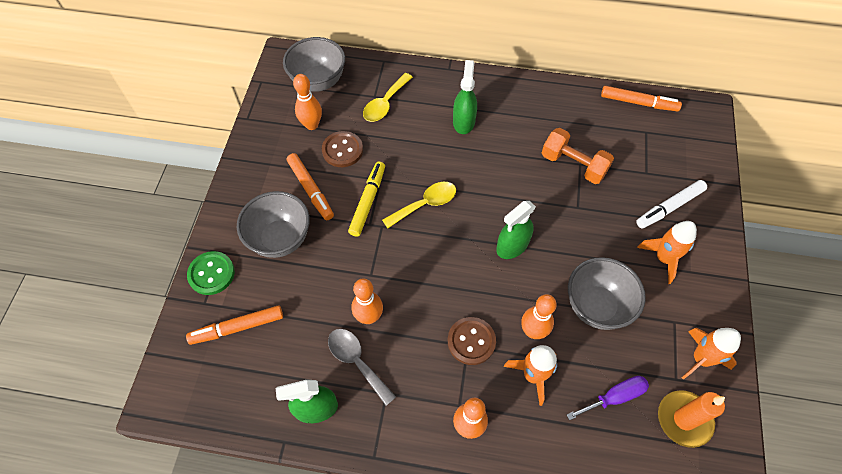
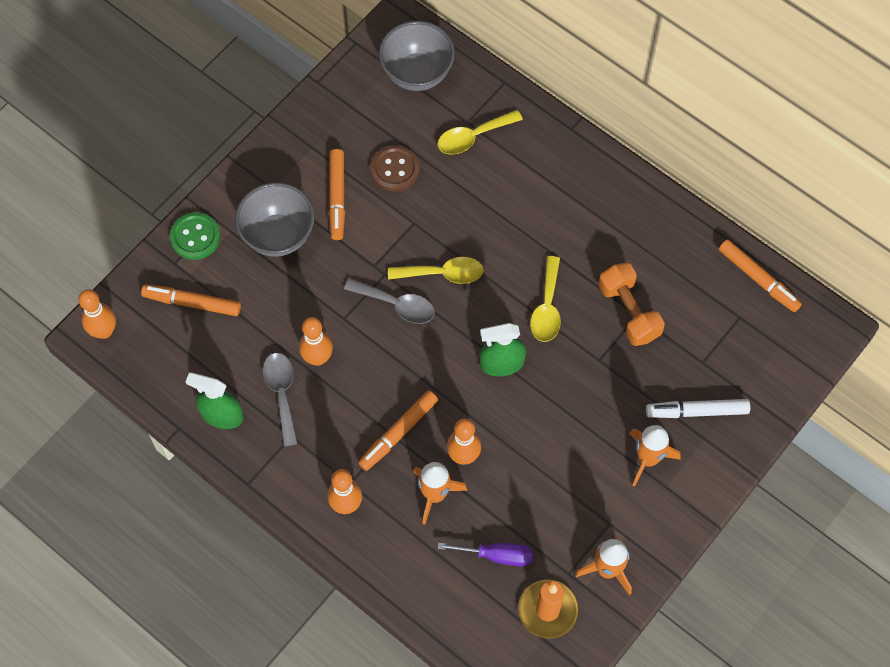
camera: 30 degrees right, 5 degrees up
orange bowling pin [293,74,322,130] -> orange bowling pin moved to [78,289,116,339]
yellow marker [348,162,385,237] -> none
brown button [448,317,496,365] -> orange marker [358,390,438,471]
green spray bottle [453,60,477,134] -> none
grey bowl [568,257,646,330] -> none
none -> grey spoon [344,278,435,324]
none -> yellow spoon [530,256,561,342]

